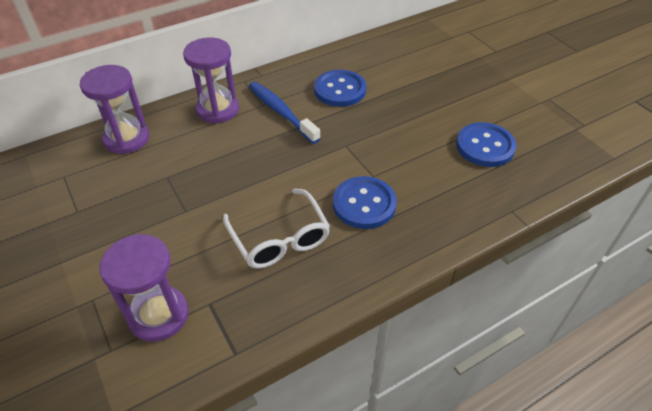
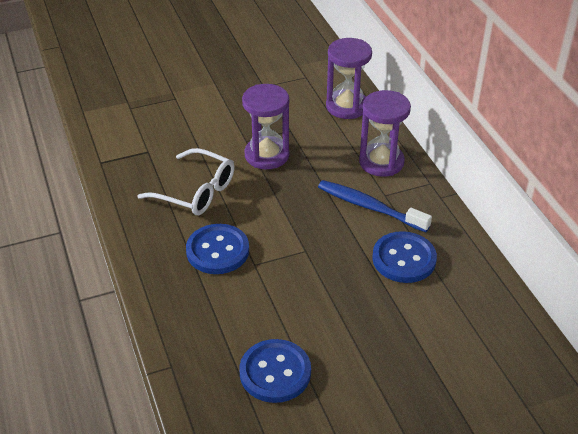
camera: 100 degrees right, 5 degrees down
purple hourglass [100,234,188,342] -> purple hourglass moved to [242,84,289,169]
white glasses [223,189,330,269] -> white glasses turned 135 degrees counterclockwise [137,148,235,215]
blue toothbrush [249,82,321,144] -> blue toothbrush turned 120 degrees counterclockwise [318,180,432,232]

